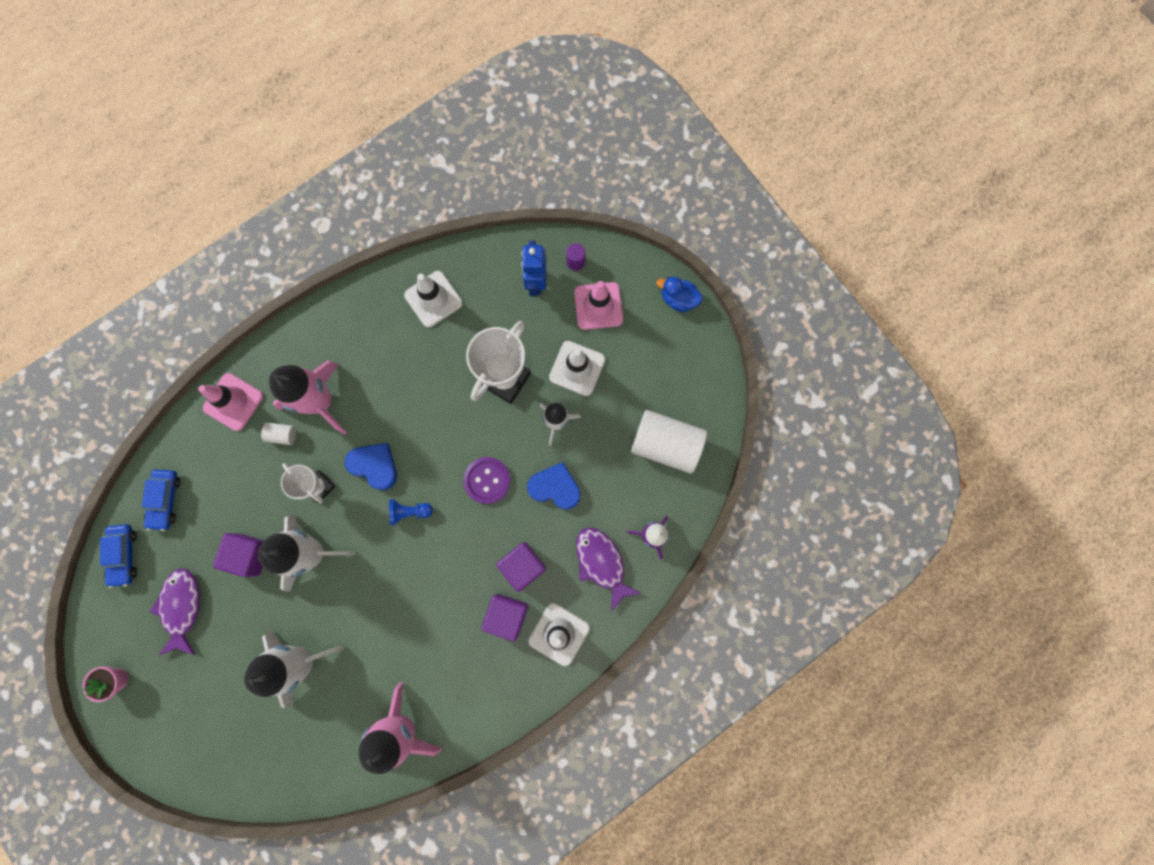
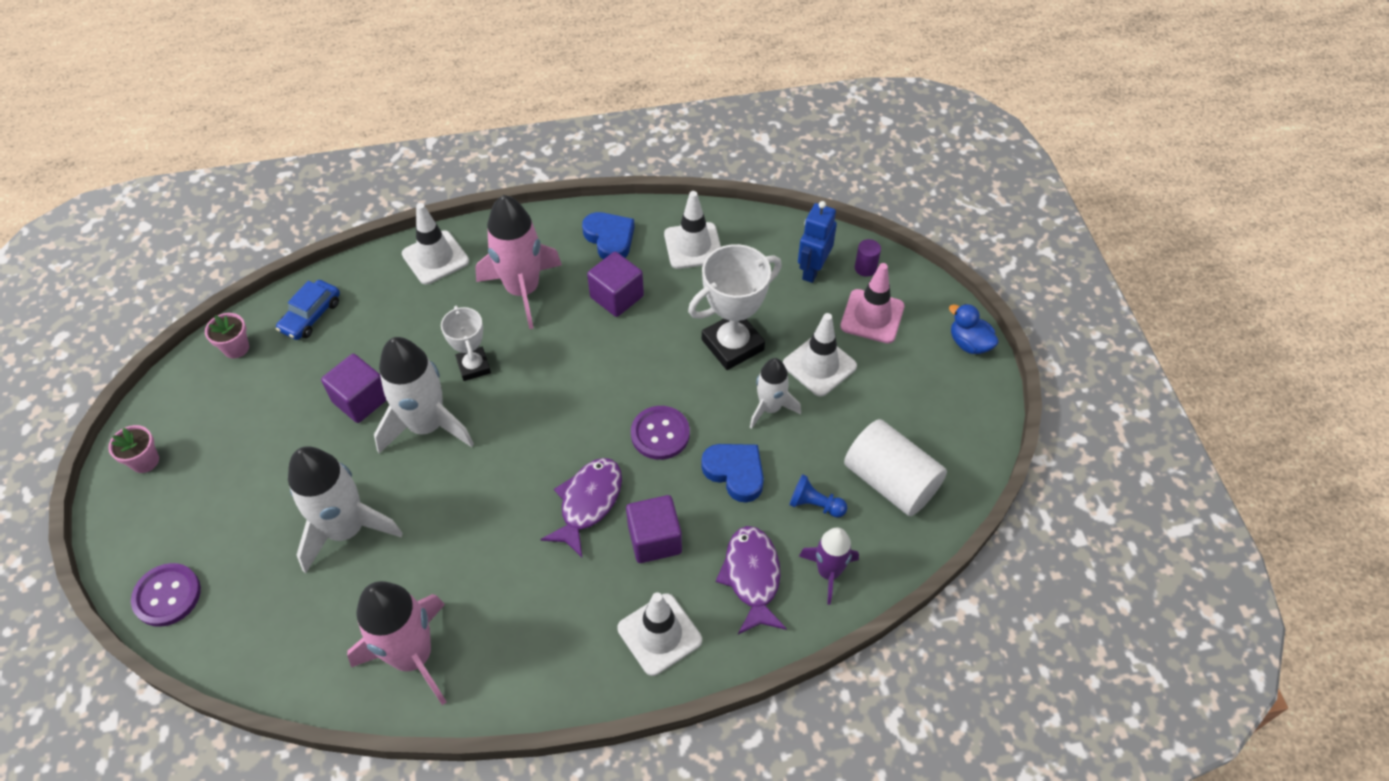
camera: 25 degrees right, 25 degrees down
blue car [100,524,137,588] -> pink flower pot [205,313,249,358]
purple fish [150,568,200,656] -> purple fish moved to [540,458,622,557]
pink traffic cone [198,373,263,431] -> white traffic cone [402,203,469,285]
white cylinder [261,422,296,445] -> none
blue heart [345,443,397,490] -> blue heart moved to [582,212,635,260]
blue pawn [389,499,433,525] -> blue pawn moved to [789,474,847,517]
purple cube [482,594,529,641] -> purple cube moved to [587,252,644,317]
none -> purple button [131,563,201,627]

